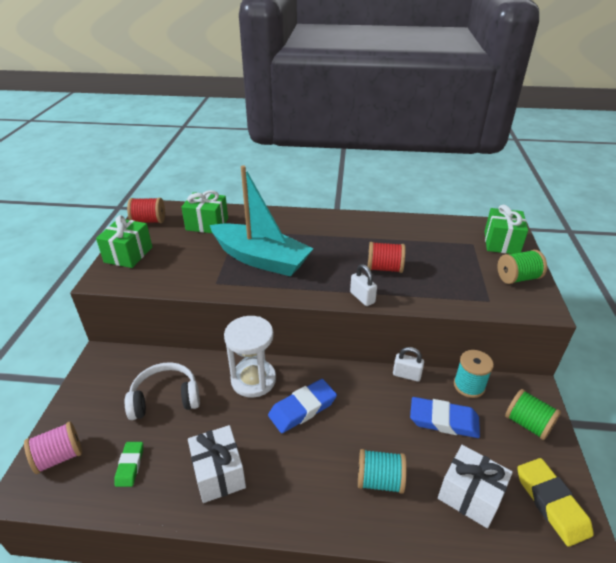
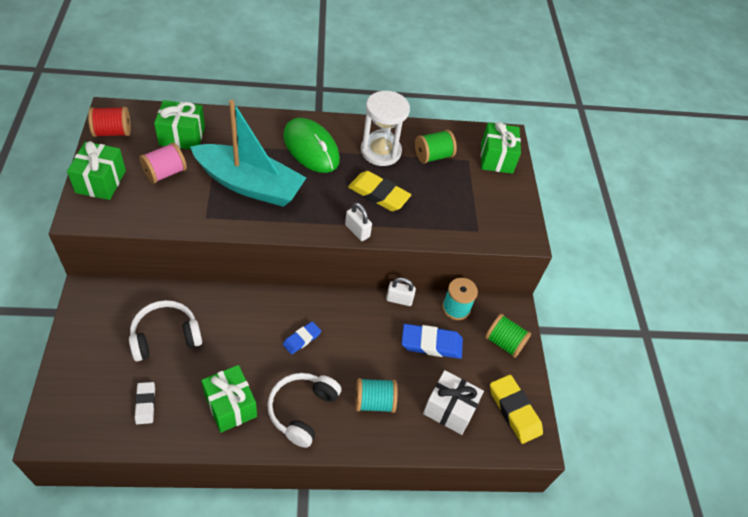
camera: 15 degrees left, 15 degrees up
pink spool [24,422,82,474] -> pink spool moved to [139,142,187,183]
green eraser [115,442,143,487] -> white eraser [135,382,155,424]
white gift [188,425,246,503] -> green gift [201,365,257,433]
white hourglass [224,316,276,398] -> white hourglass moved to [361,91,410,166]
blue eraser [268,379,337,433] -> blue eraser [283,321,321,354], size x0.60
red spool [368,242,406,273] -> yellow eraser [348,171,411,211]
green spool [497,250,547,284] -> green spool moved to [415,130,457,163]
none -> white headphones [267,373,341,448]
none -> green mouse [283,118,340,173]

